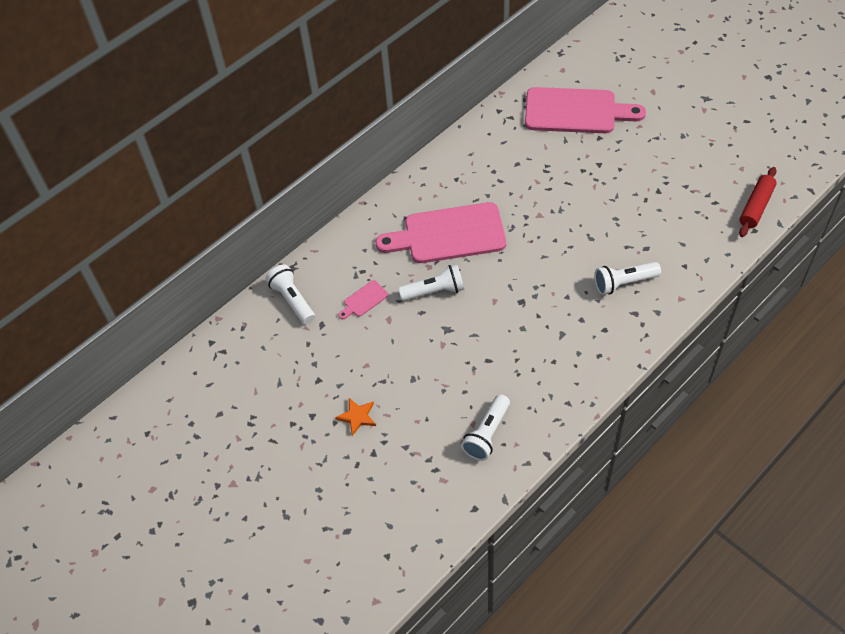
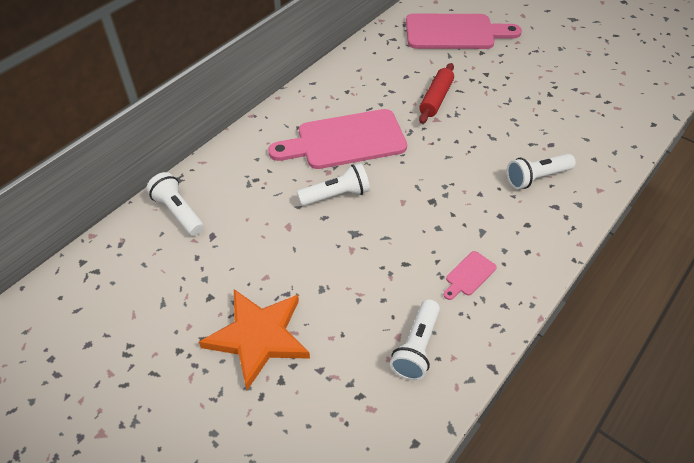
camera: 10 degrees left, 5 degrees down
orange star [335,398,376,436] -> orange star [199,289,310,390], size x2.17
pink cutting board [338,280,388,319] -> pink cutting board moved to [444,251,497,300]
red rolling pin [739,167,777,237] -> red rolling pin moved to [419,63,454,124]

